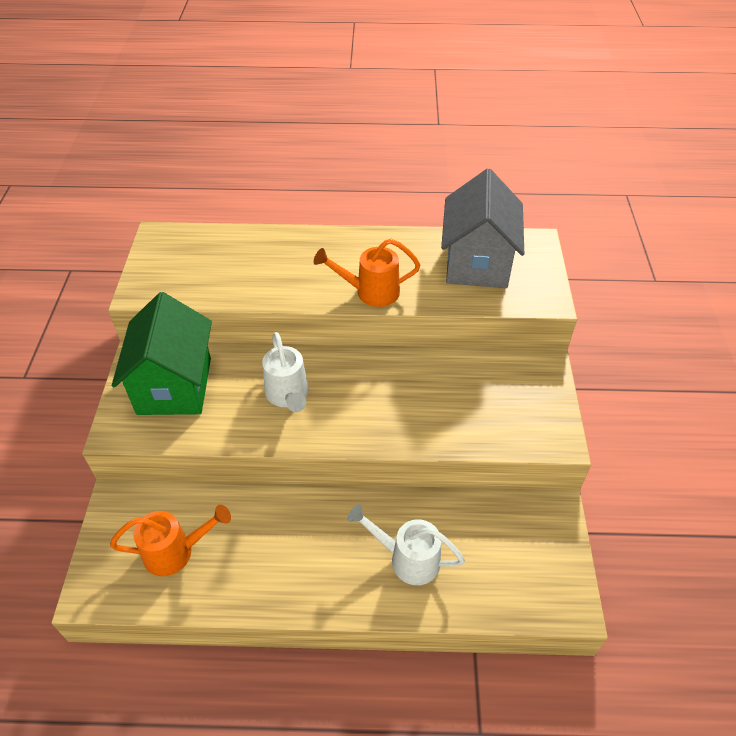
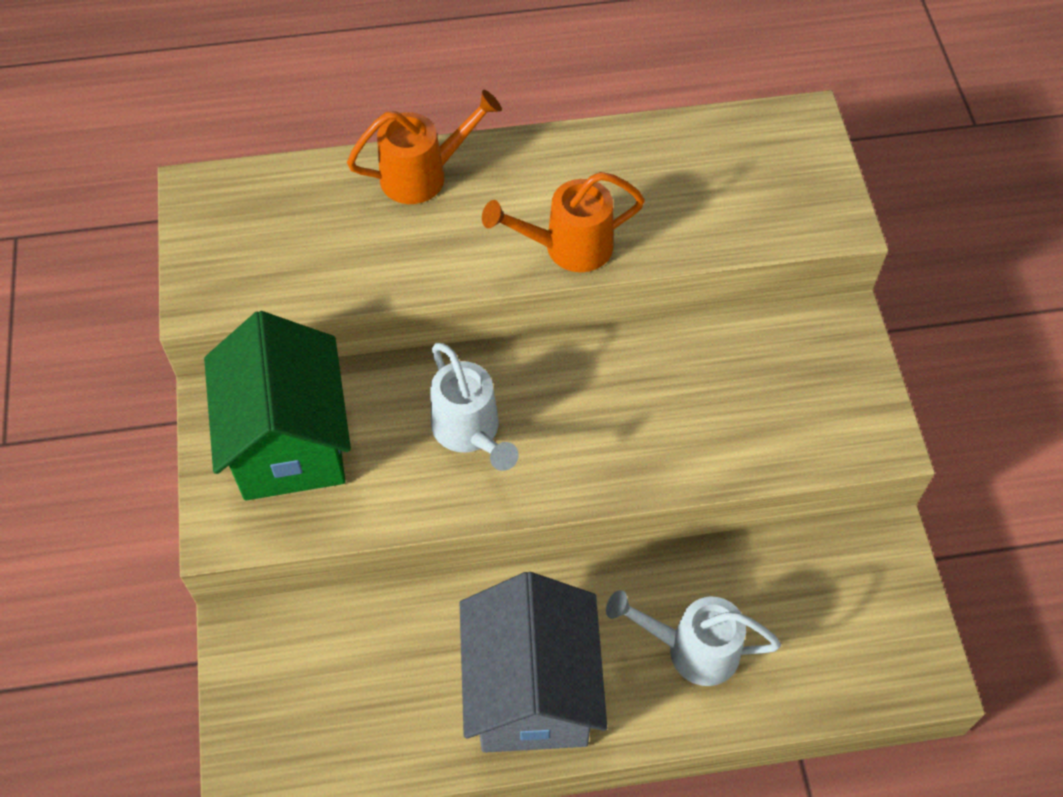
camera: 10 degrees left, 10 degrees up
orange watering can [110,505,231,576] -> orange watering can moved to [347,90,502,204]
grey house [441,169,524,288] -> grey house moved to [460,572,607,753]

